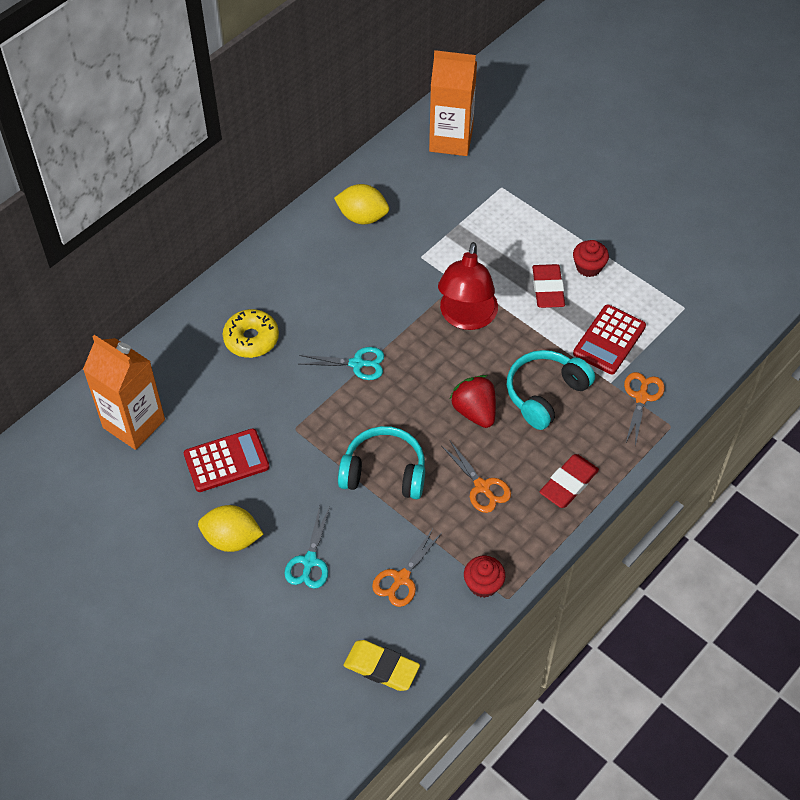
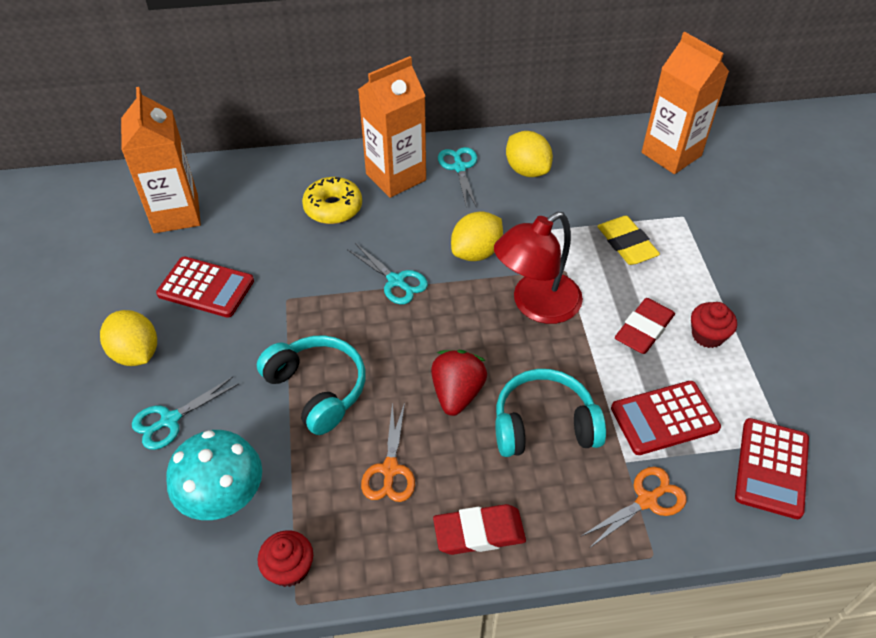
camera: 40 degrees right, 5 degrees down
yellow eraser [344,640,420,691] -> yellow eraser moved to [597,216,660,265]
orange scissors [372,529,442,607] -> turquoise mushroom [166,430,262,520]
none -> orange carton [358,56,426,198]
none -> turquoise scissors [438,147,477,206]
none -> yellow lemon [451,211,503,261]
none -> red calculator [735,418,809,519]

